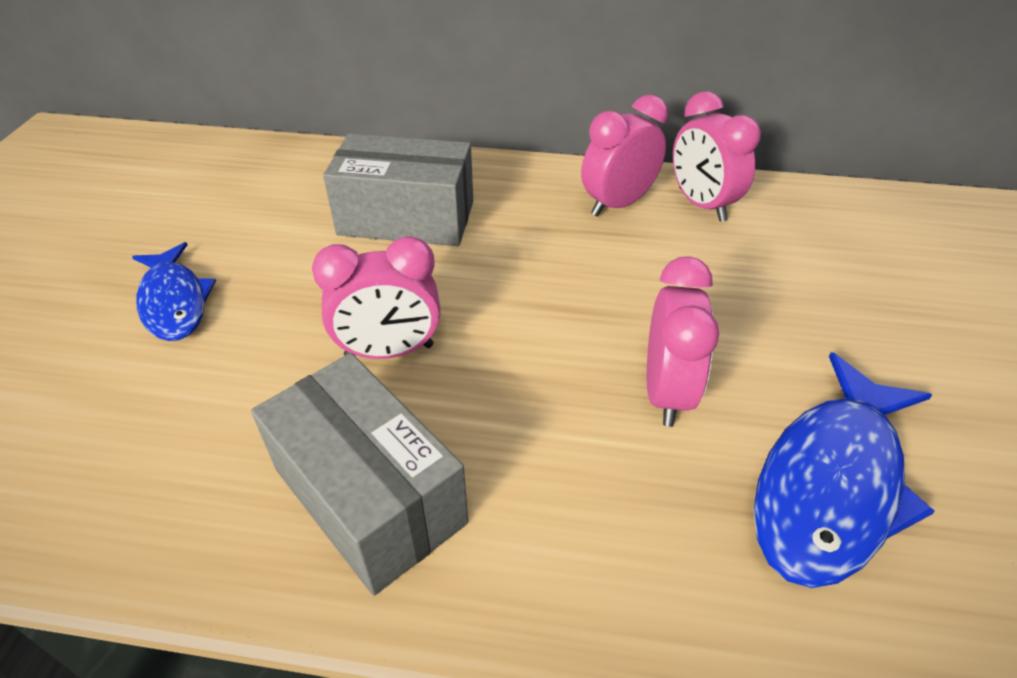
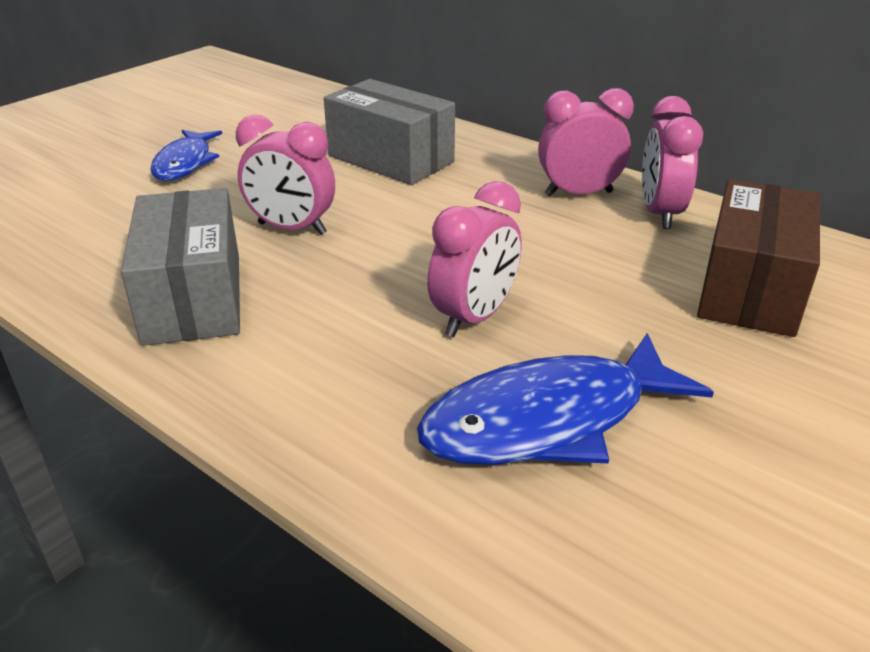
camera: 30 degrees right, 10 degrees down
none -> brown box [697,179,820,337]

